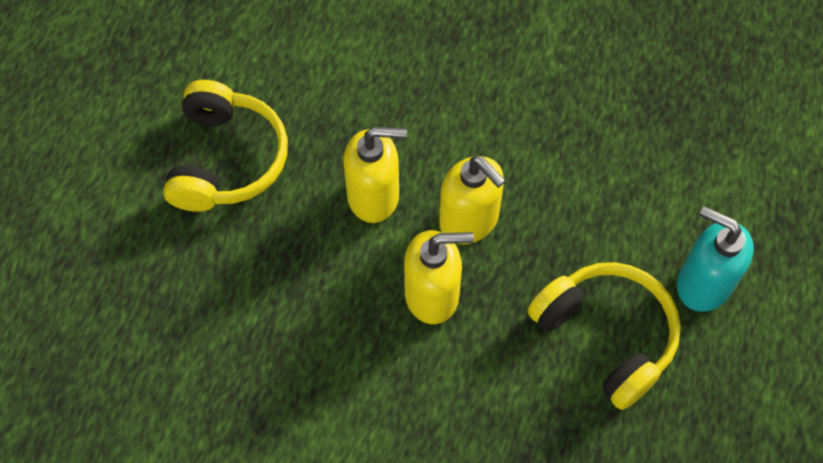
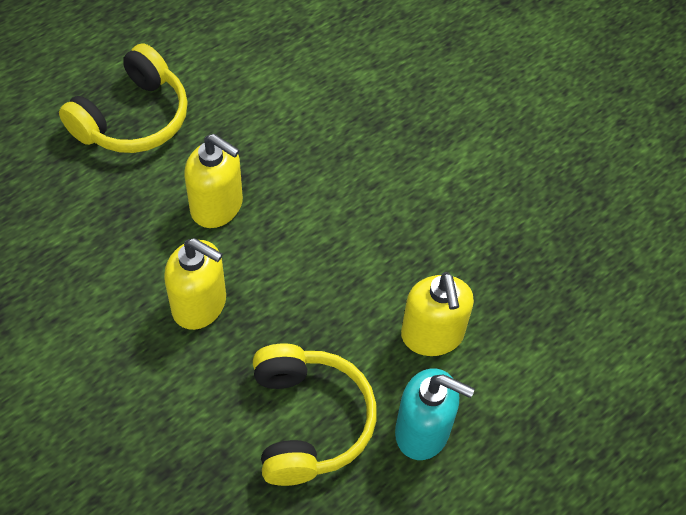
camera: 30 degrees right, 5 degrees down
yellow soap dispenser [439,156,506,244] -> yellow soap dispenser moved to [401,272,474,356]
turquoise soap dispenser [677,206,754,312] -> turquoise soap dispenser turned 135 degrees clockwise [395,368,475,460]

